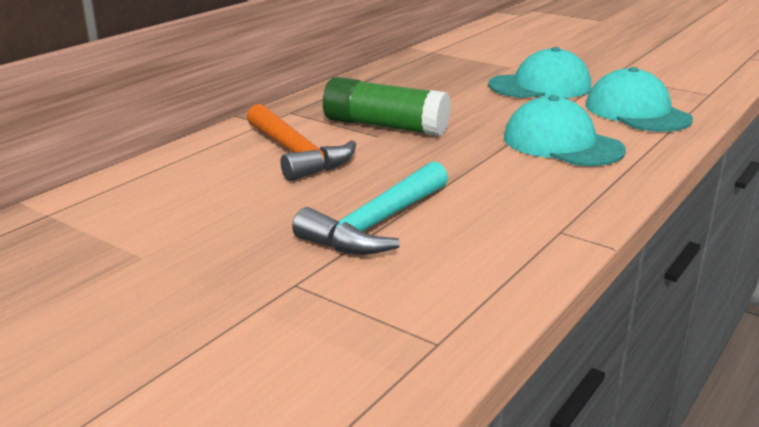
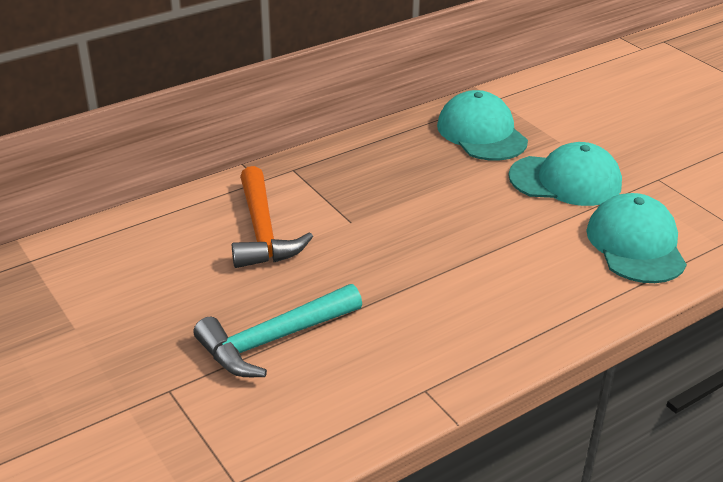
camera: 20 degrees right, 10 degrees up
green glue stick [323,77,451,136] -> none
turquoise cap [504,95,626,166] -> turquoise cap moved to [437,90,528,161]

